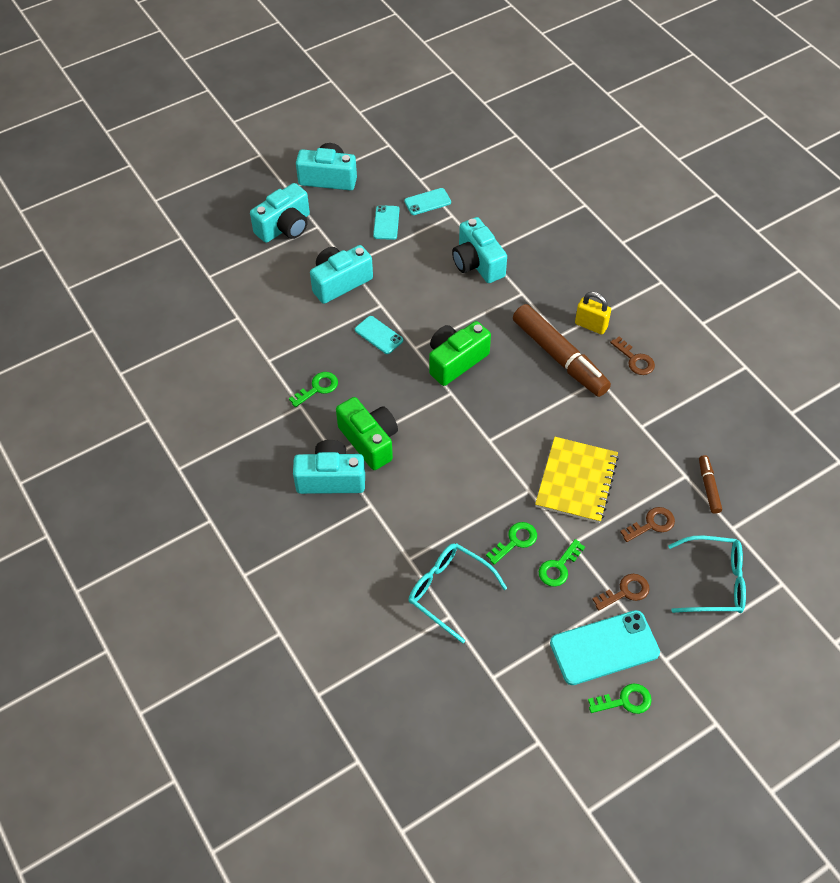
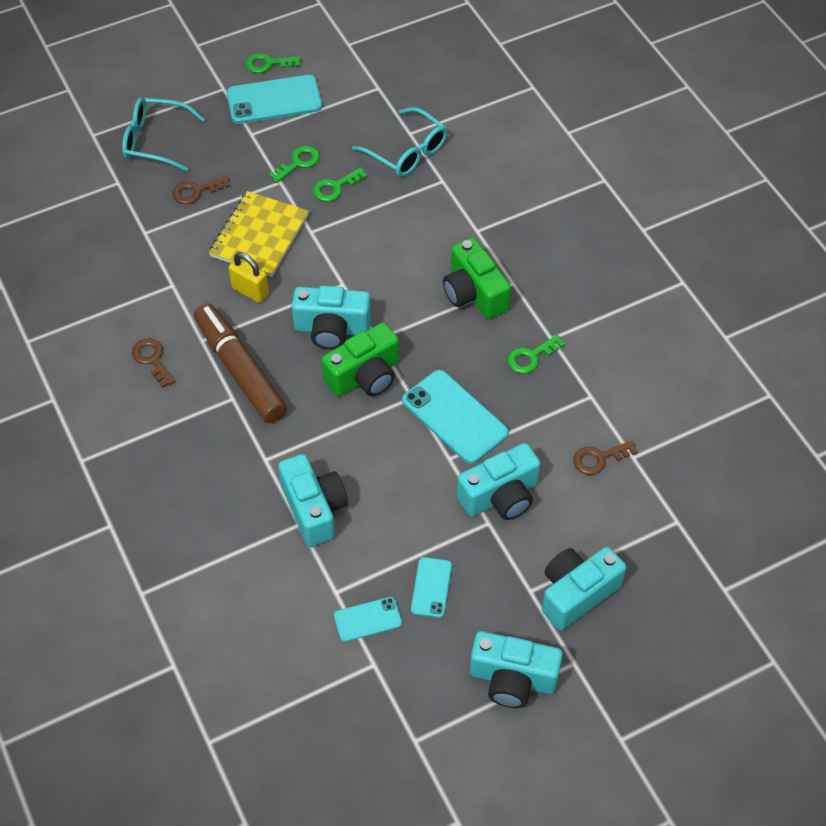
camera: 175 degrees left, 0 degrees up
turquoise camera [293,440,365,494] -> turquoise camera moved to [292,286,371,350]
turquoise phone [355,316,403,354] -> turquoise phone [402,370,509,464], size x1.80
yellow padlock [575,292,611,334] -> yellow padlock moved to [228,252,269,303]
brown key [592,574,650,610] -> brown key moved to [573,440,637,475]
brown marker [699,455,722,514] -> none

